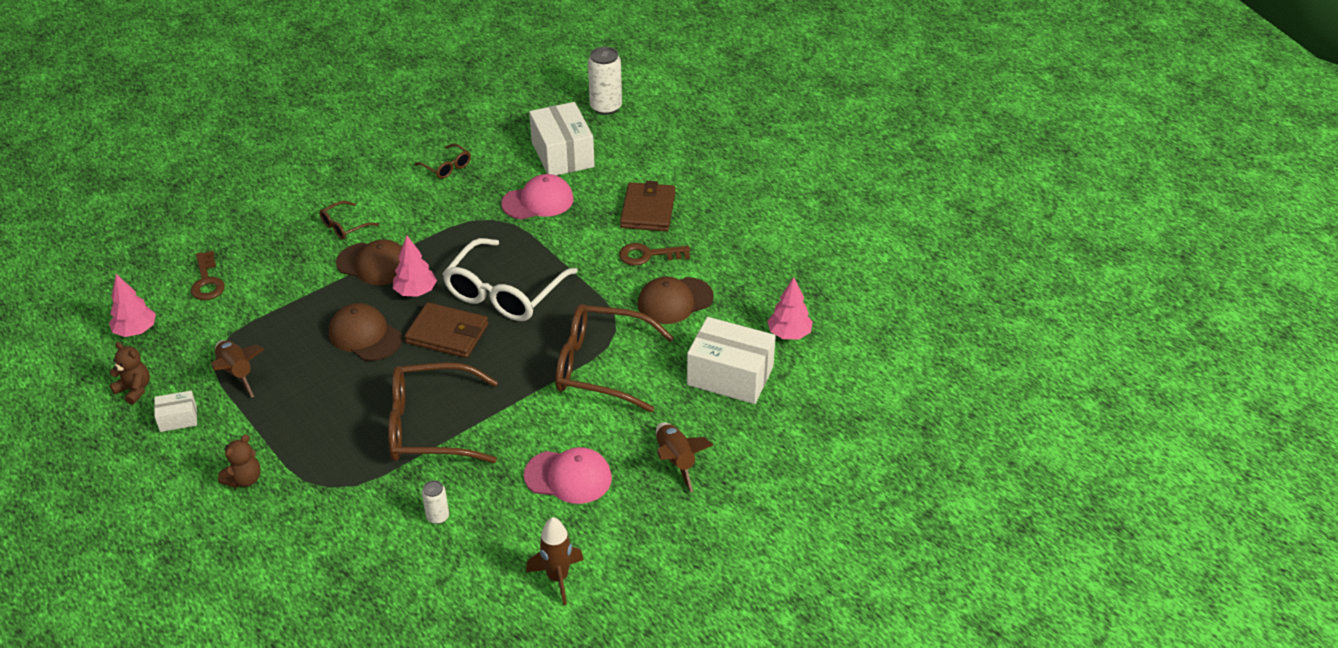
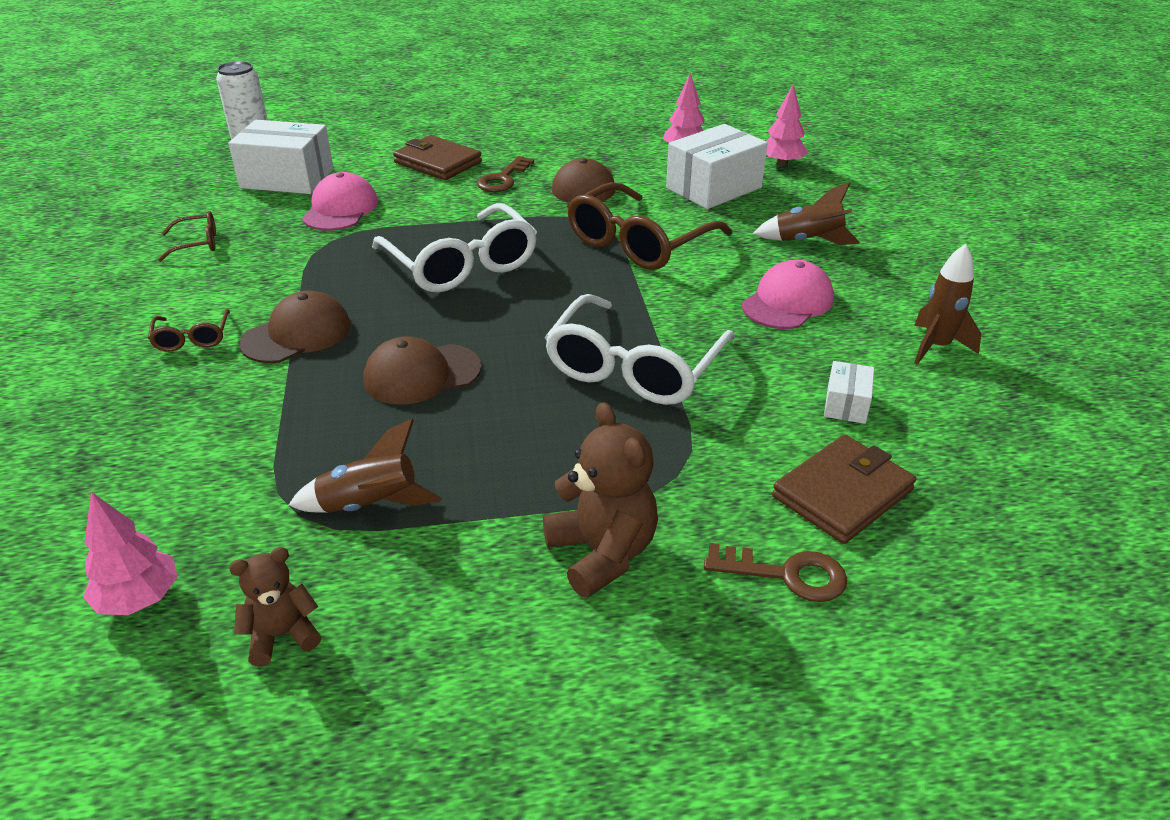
camera: 60 degrees left, 5 degrees down
white box [154,391,197,432] -> white box moved to [824,361,874,424]
brown key [191,251,225,300] -> brown key moved to [704,543,847,602]
brown teddy bear [218,434,260,488] -> brown teddy bear [543,402,658,598], size x1.66
brown glasses [388,362,498,463] -> white glasses [545,294,735,405]
pink tree [393,235,437,297] -> pink tree moved to [766,85,809,166]
brown wallet [405,302,488,358] -> brown wallet moved to [772,435,916,544]
white can [422,480,449,524] -> none

